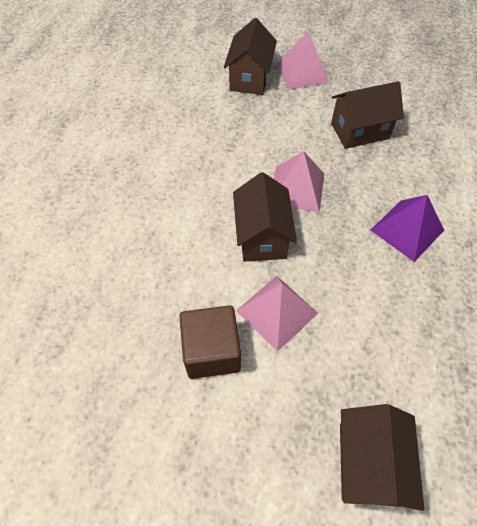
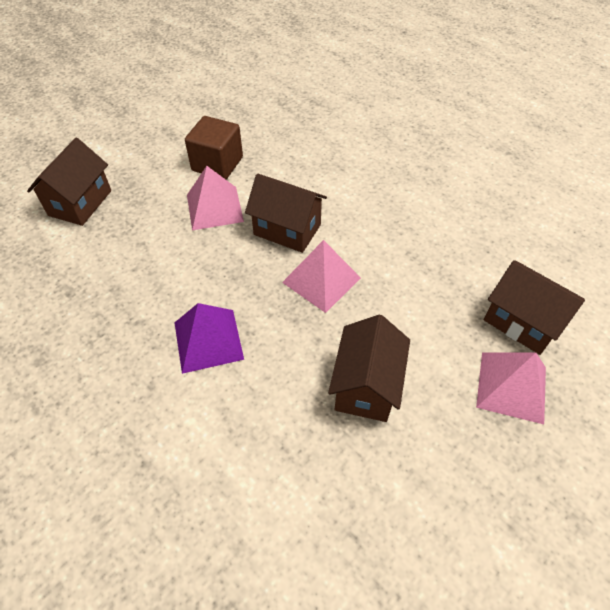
camera: 120 degrees right, 5 degrees down
brown house [340,404,424,511] -> brown house turned 75 degrees clockwise [27,138,111,226]

